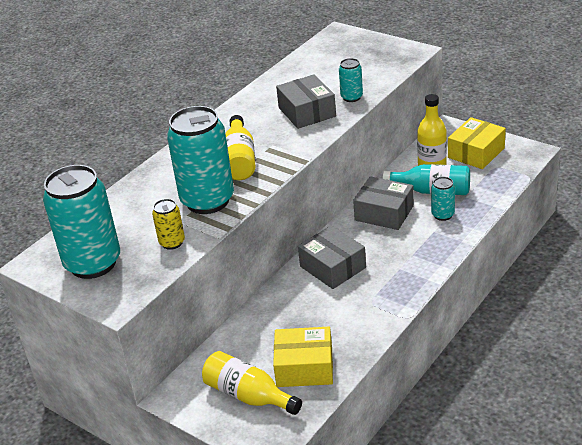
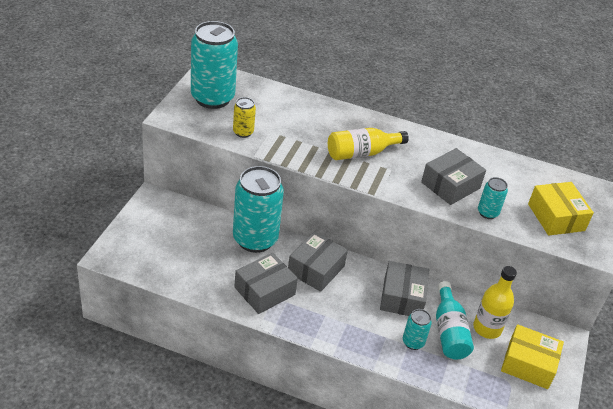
camera: 65 degrees right, 5 degrees up
turquoise can [167,106,234,214] -> turquoise can moved to [233,166,284,253]
yellow bottle [202,351,302,415] -> none
yellow box [273,327,333,387] -> yellow box moved to [528,182,594,236]
none -> grey box [234,253,298,314]

